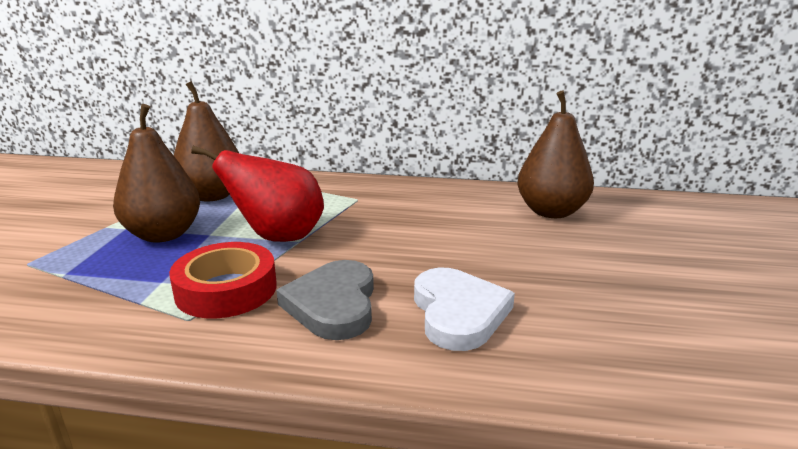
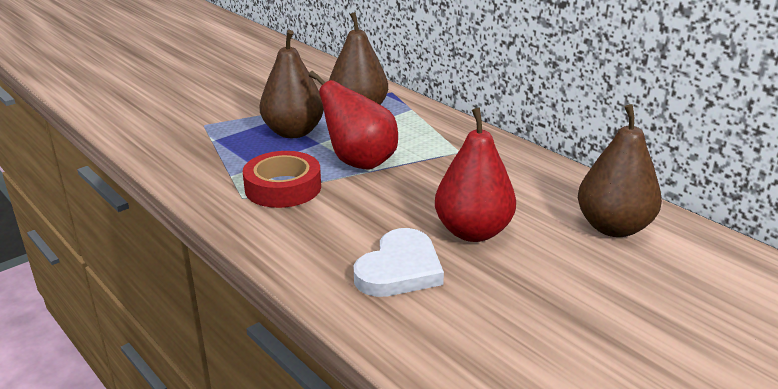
camera: 40 degrees right, 5 degrees up
grey heart [276,260,374,340] -> none
none -> red pear [435,108,516,242]

